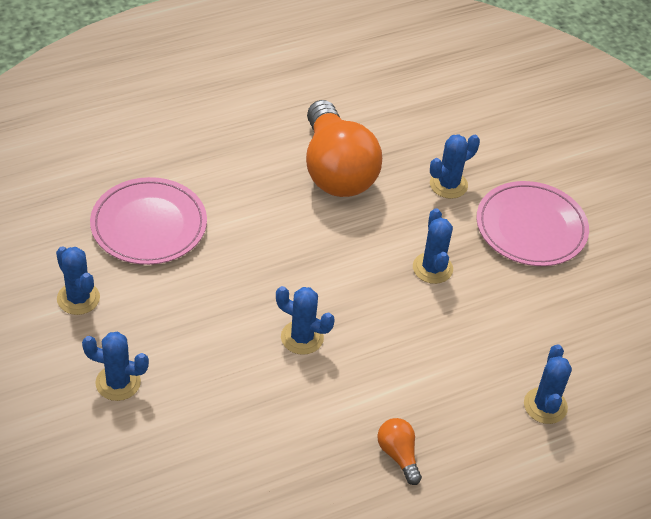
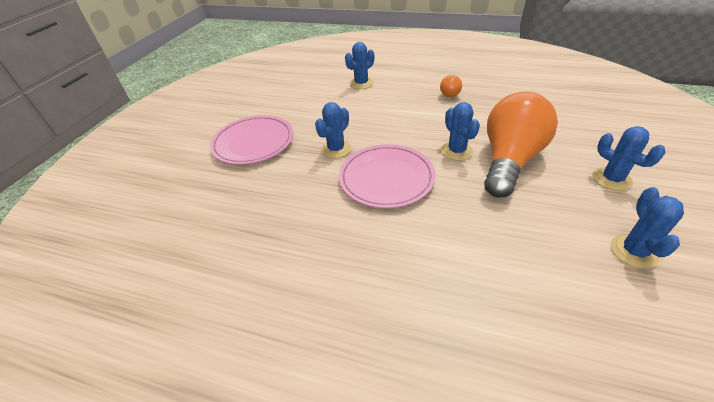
camera: 130 degrees left, 5 degrees down
pink plate [90,177,207,265] -> pink plate moved to [339,144,436,208]
orange light bulb [306,100,382,197] -> orange light bulb moved to [484,91,558,198]
blue cactus [430,134,480,199] -> none

